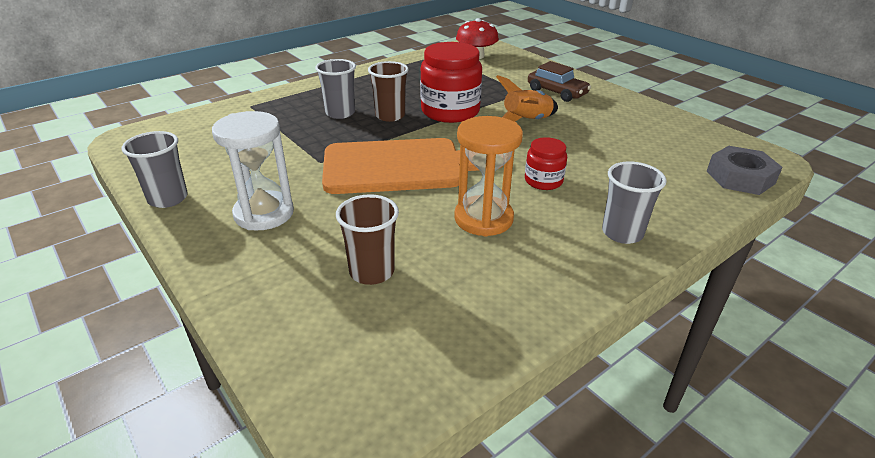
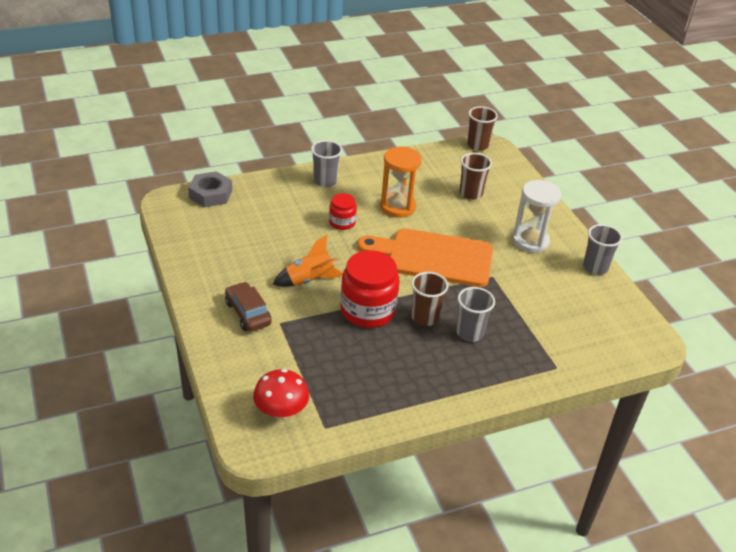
camera: 165 degrees left, 5 degrees up
none -> brown cup [467,106,498,151]

